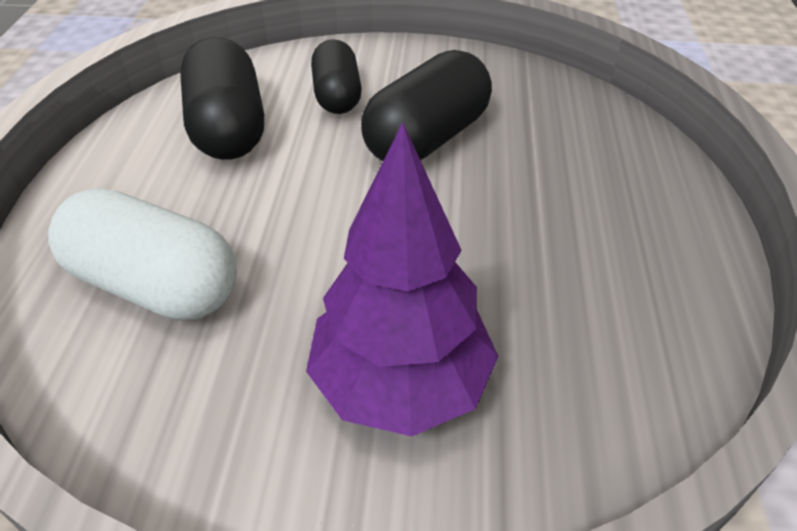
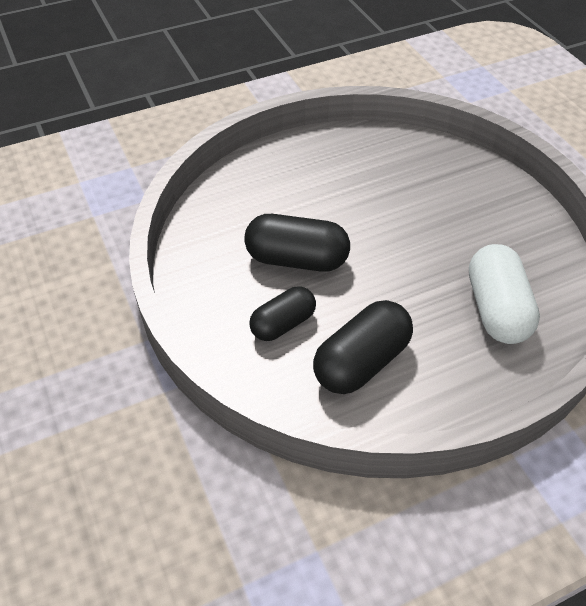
camera: 120 degrees left, 5 degrees up
purple tree [306,122,498,436] -> none

